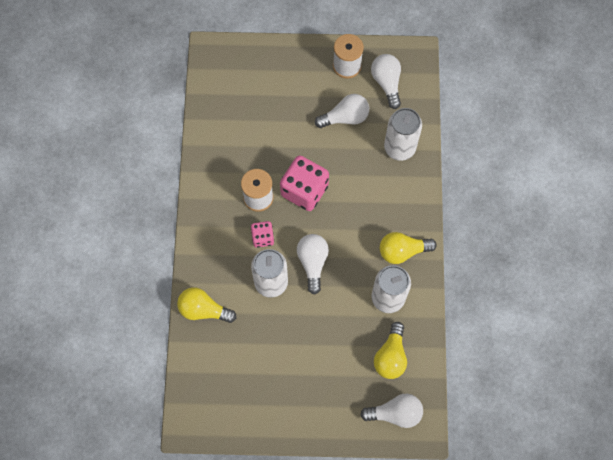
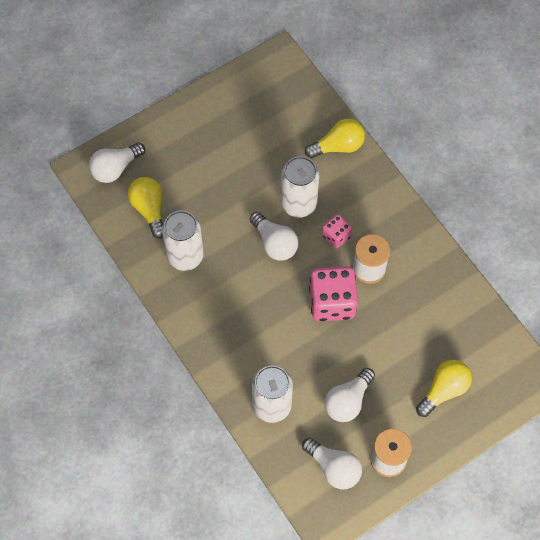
camera: 145 degrees right, 5 degrees down
yellow light bulb [380,232,437,264] -> yellow light bulb moved to [416,360,472,417]

